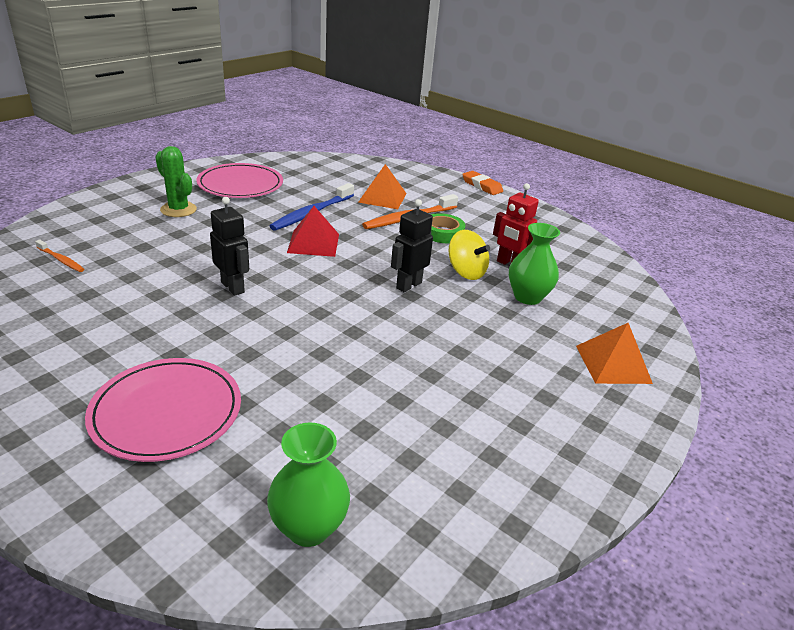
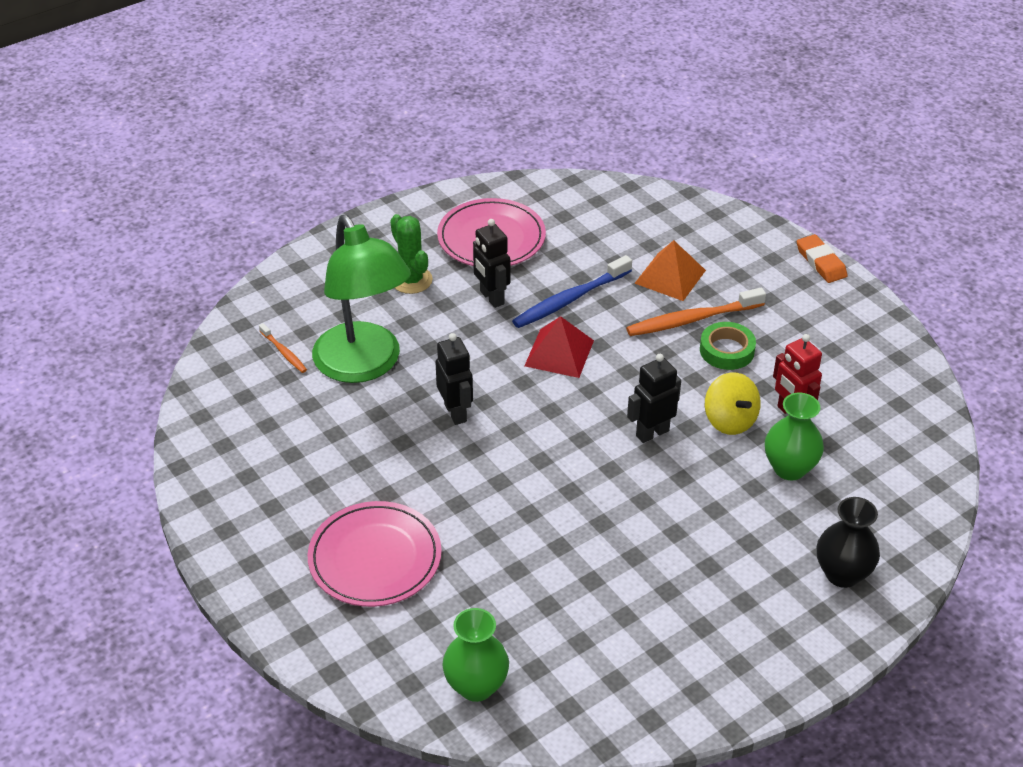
camera: 20 degrees right, 10 degrees up
orange pyramid [576,323,653,384] -> black vase [817,497,880,588]
none -> green lamp [312,215,411,383]
none -> black robot [473,219,510,308]

